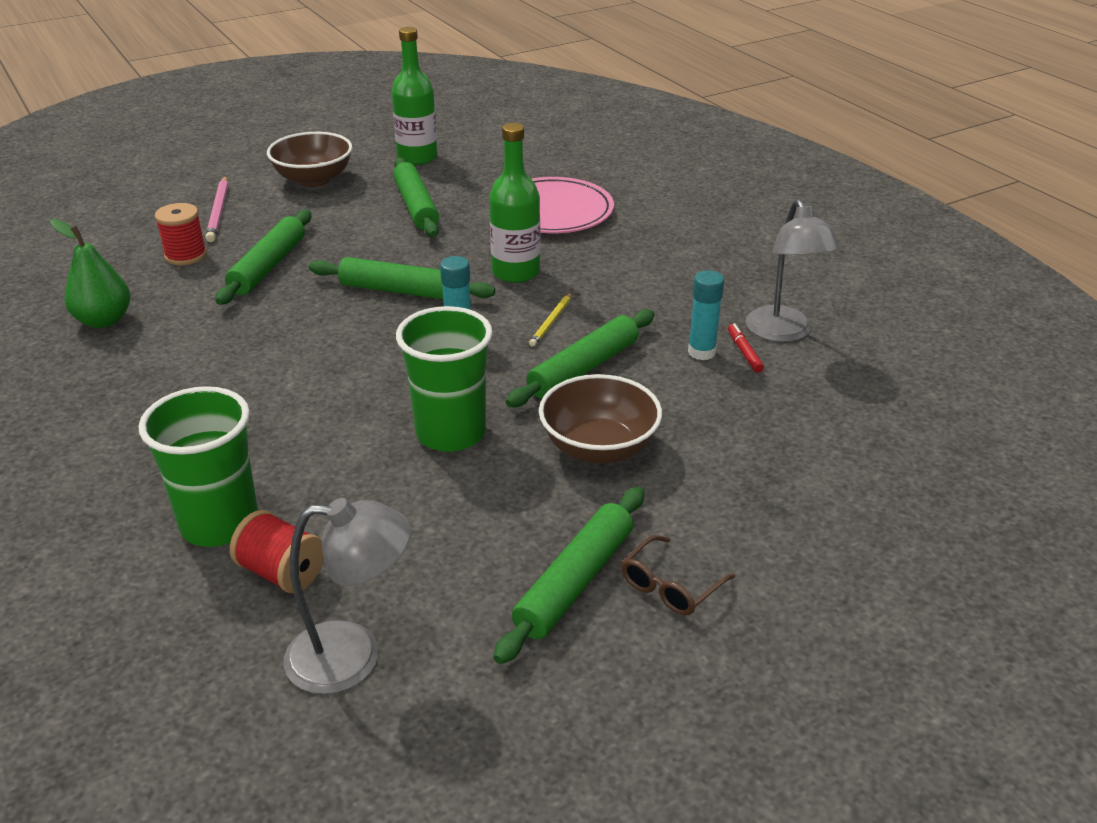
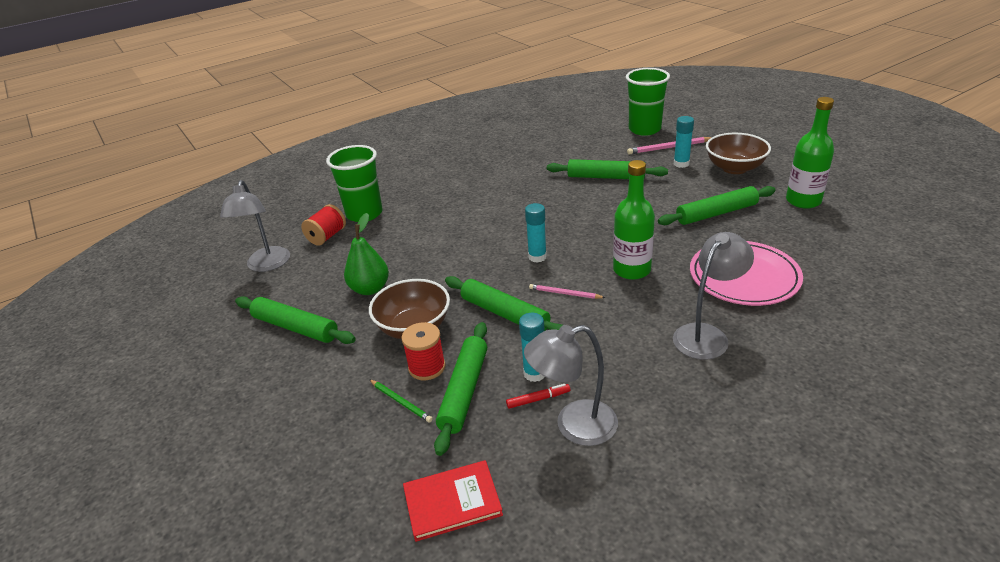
camera: 90 degrees right, 0 degrees up
green pear [50,219,131,328] -> green pear moved to [344,213,389,295]
red spool [155,203,207,265] -> red spool moved to [401,322,446,380]
green rolling pin [309,257,495,299] -> green rolling pin moved to [434,322,487,456]
green cup [396,306,493,452] -> green cup moved to [626,68,670,136]
yellow pencil [529,293,572,347] -> pink pencil [529,284,606,299]
brown glasses [621,535,735,616] -> none
none -> green pencil [369,379,433,423]
none -> red book [403,460,503,542]
none -> grey lamp [673,232,754,360]
none -> turquoise glue stick [674,116,694,168]

